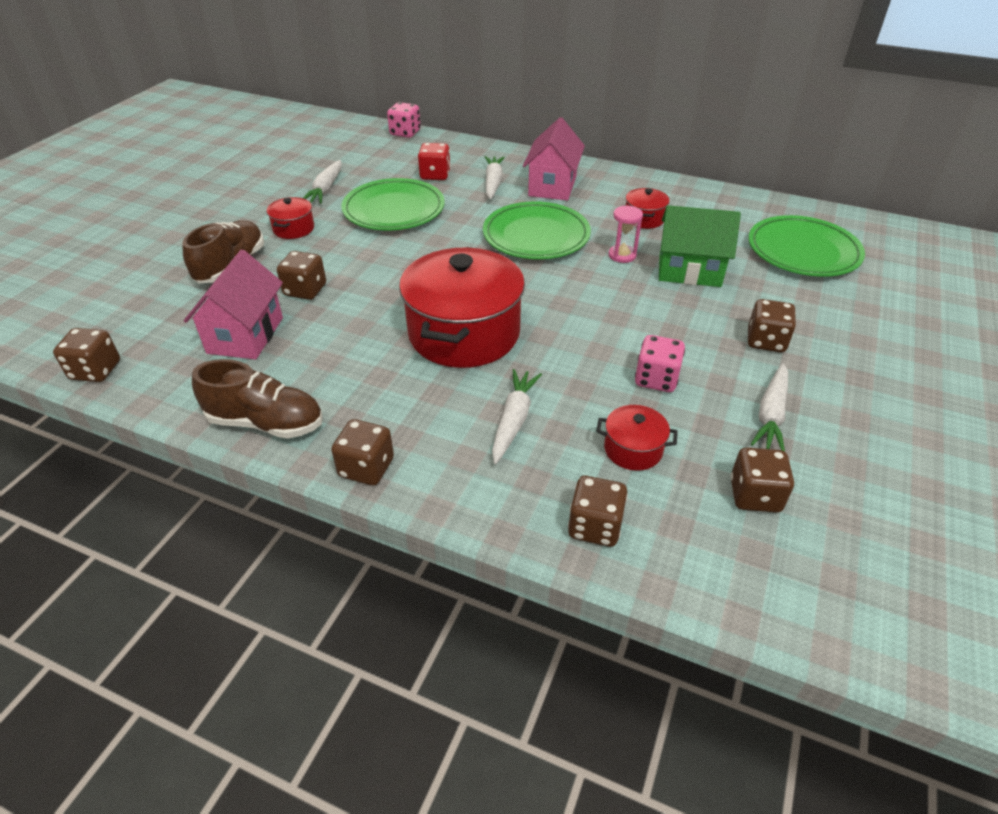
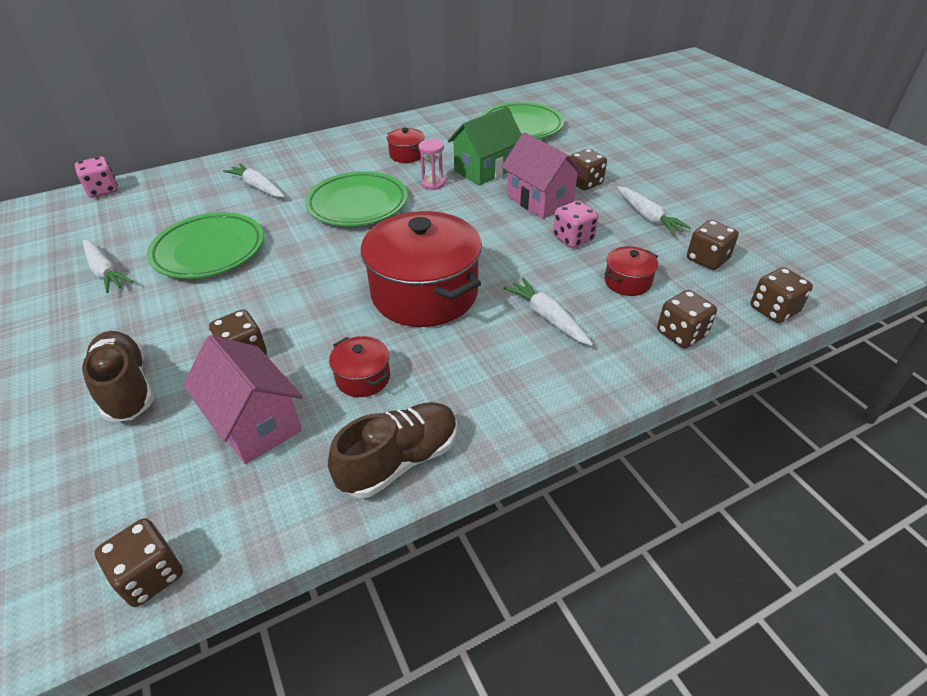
camera: 50 degrees left, 0 degrees up
red pot [267,197,314,239] -> red pot moved to [329,336,390,397]
brown dice [331,419,394,485] -> brown dice moved to [750,267,813,323]
red dice [418,143,451,180] -> none
pink house [523,117,585,201] -> pink house moved to [502,132,584,219]

